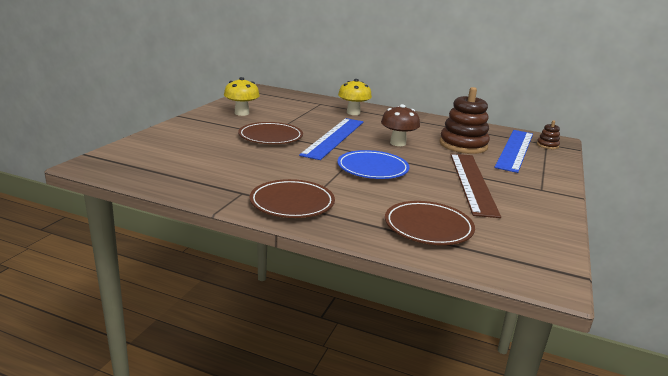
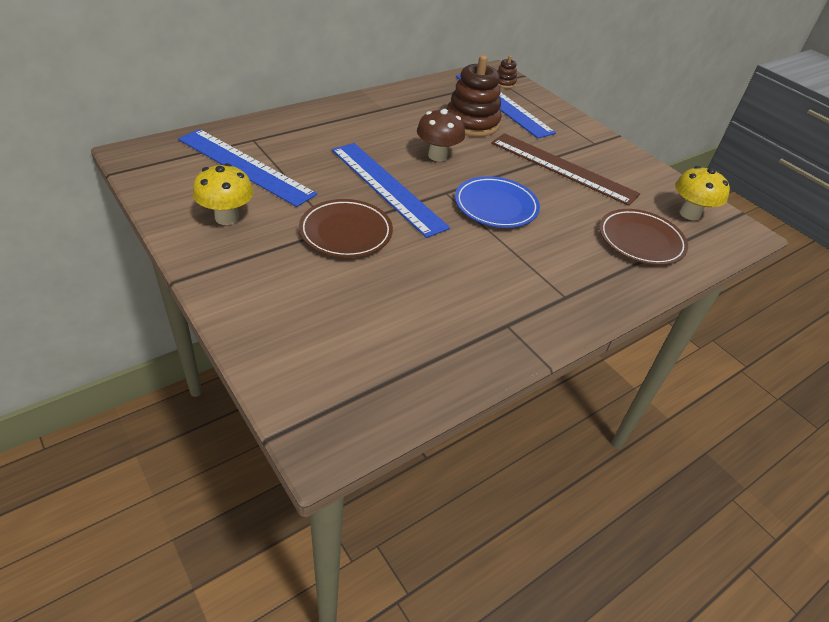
camera: 60 degrees left, 20 degrees up
brown plate [250,179,335,218] -> none
yellow mushroom [338,79,372,115] -> yellow mushroom moved to [675,166,730,220]
none -> blue ruler [178,129,317,207]

